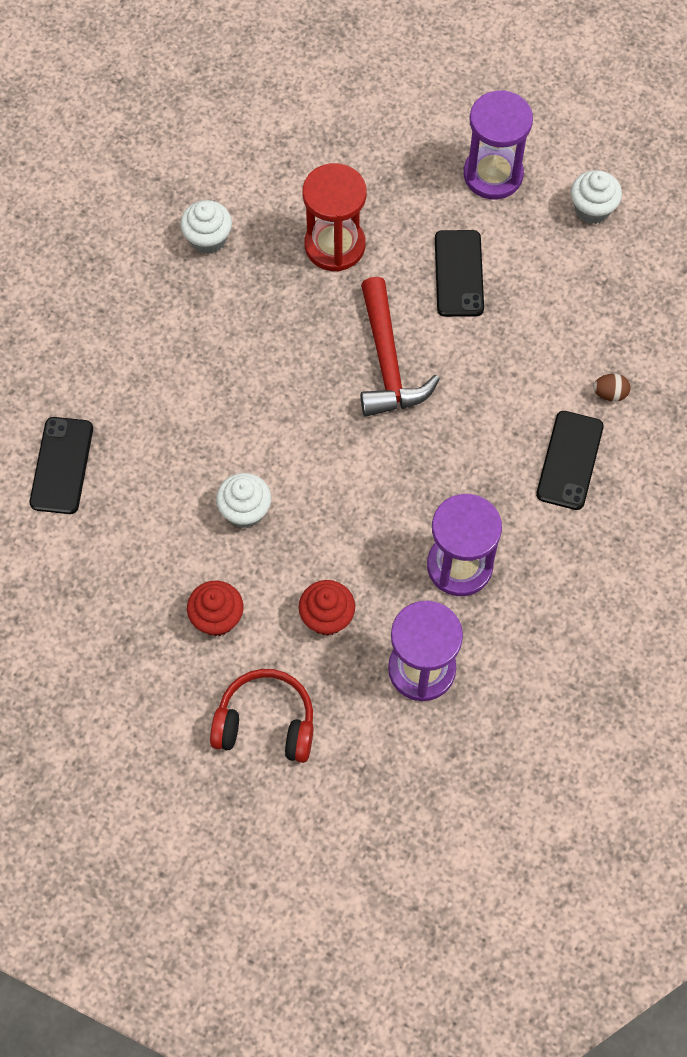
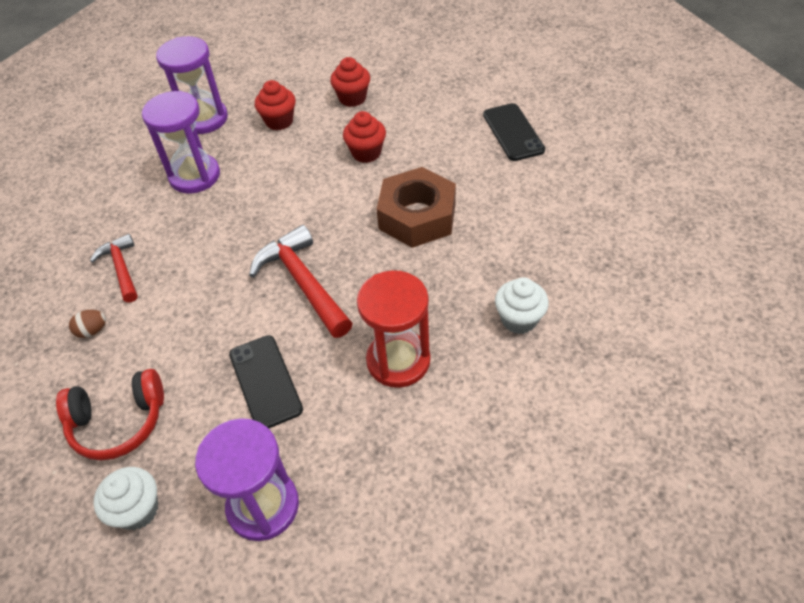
camera: 160 degrees right, 15 degrees down
red headphones [210,669,314,763] -> red headphones moved to [56,369,164,460]
white cupcake [216,473,271,528] -> red cupcake [343,111,386,163]
black phone [536,411,604,510] -> red hammer [90,234,137,302]
none -> brown nut [377,167,456,248]

